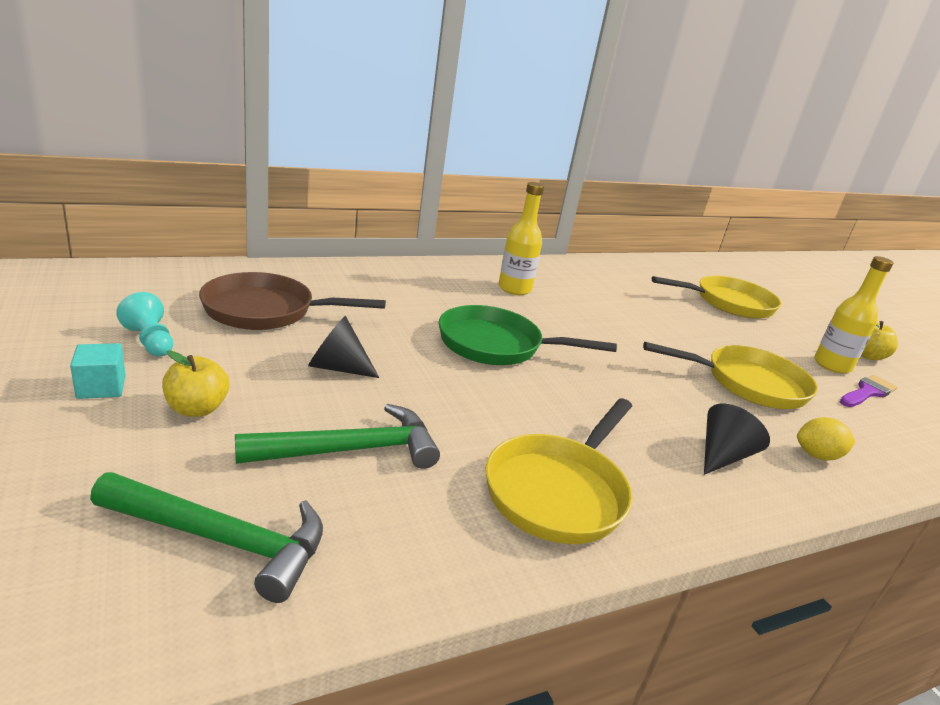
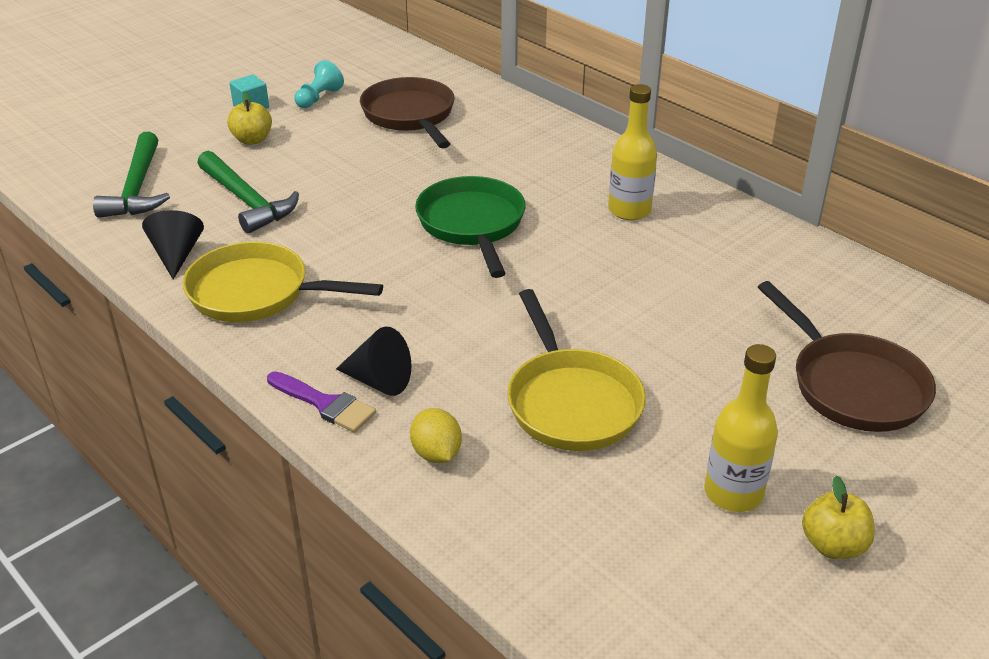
camera: 75 degrees right, 10 degrees up
black cone [308,316,380,378] -> black cone moved to [142,210,204,279]
yellow pan [652,275,781,319] -> brown pan [758,281,936,432]
purple brush [840,375,897,407] -> purple brush moved to [267,371,376,433]

